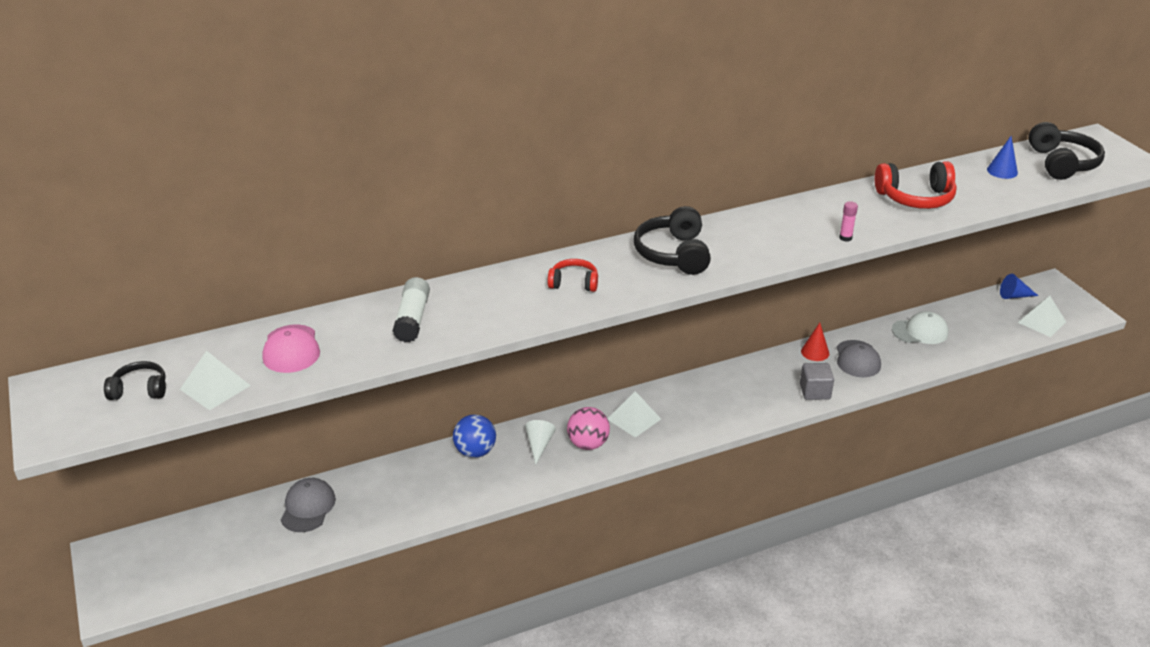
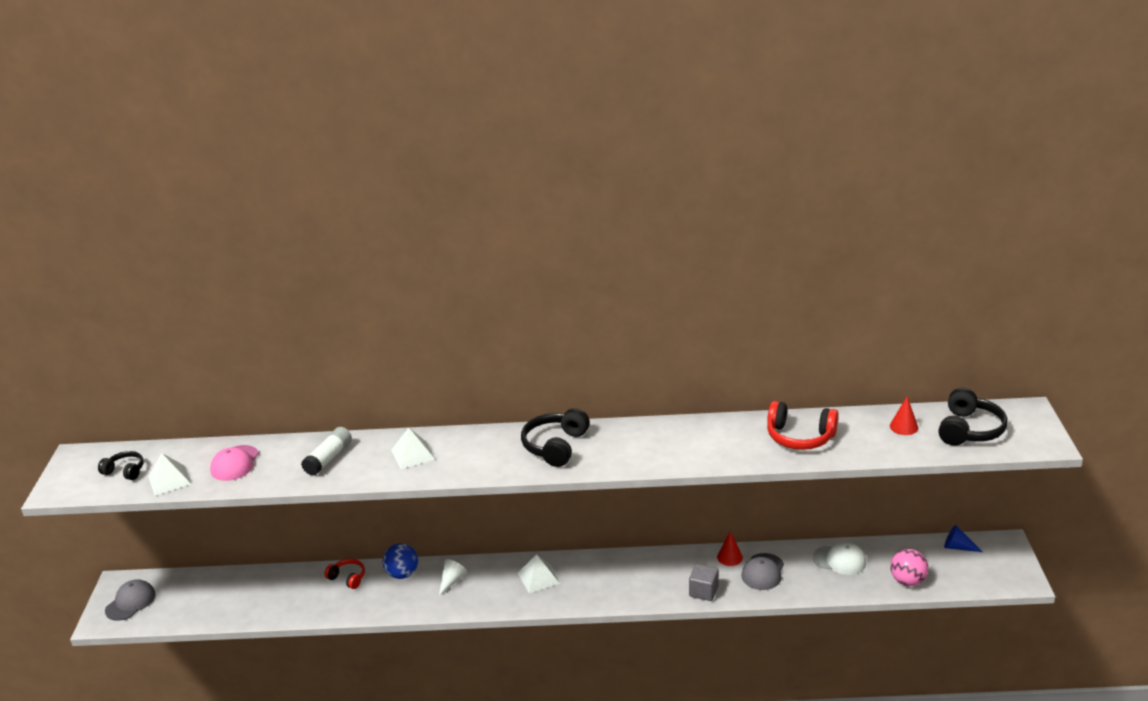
camera: 25 degrees right, 5 degrees down
grey cap [281,478,336,532] -> grey cap moved to [105,579,156,621]
red headphones [547,259,598,292] -> red headphones moved to [324,559,365,589]
pink ball [567,407,610,450] -> pink ball moved to [890,549,928,586]
pink glue stick [839,201,858,242] -> none
blue cone [987,136,1018,179] -> red cone [890,396,918,435]
white pyramid [1018,296,1066,337] -> white pyramid moved to [391,428,435,469]

